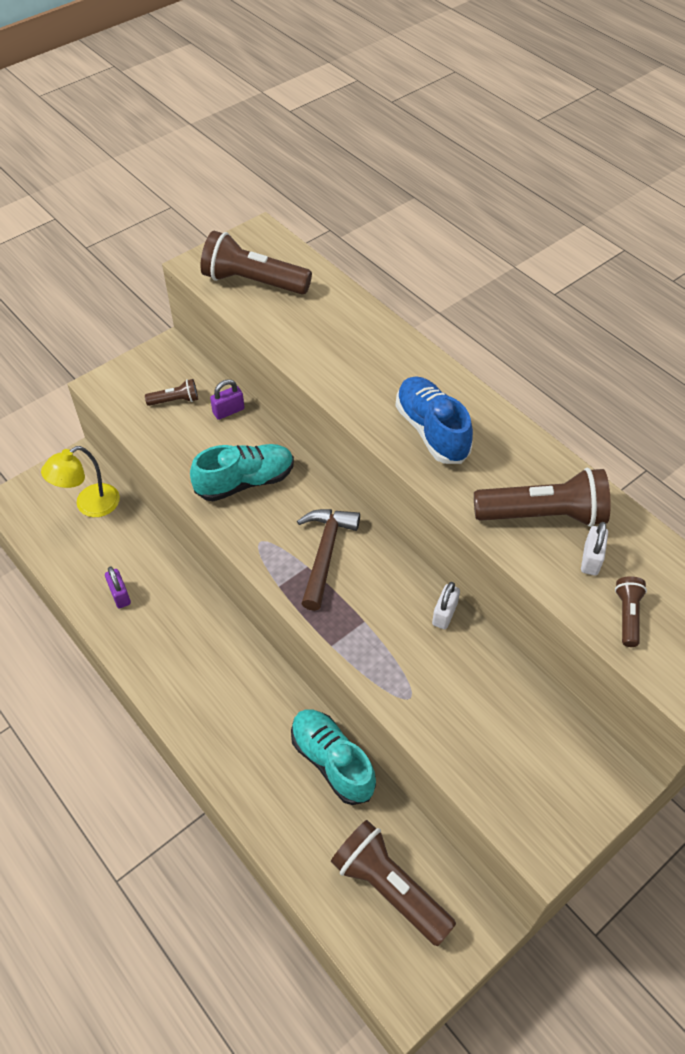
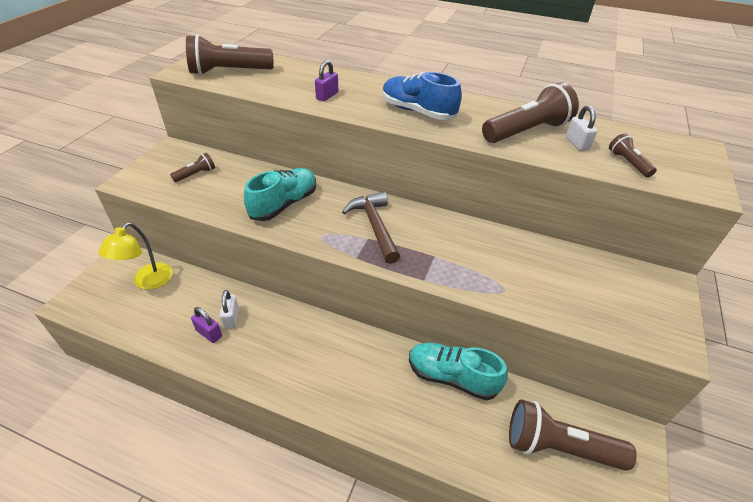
camera: 30 degrees left, 10 degrees down
purple padlock [210,379,244,420] -> purple padlock moved to [315,60,338,101]
white padlock [432,582,460,629] -> white padlock moved to [220,290,239,329]

